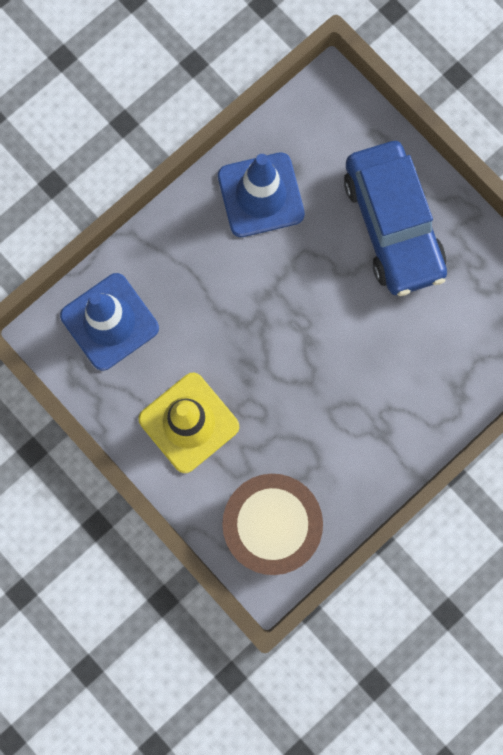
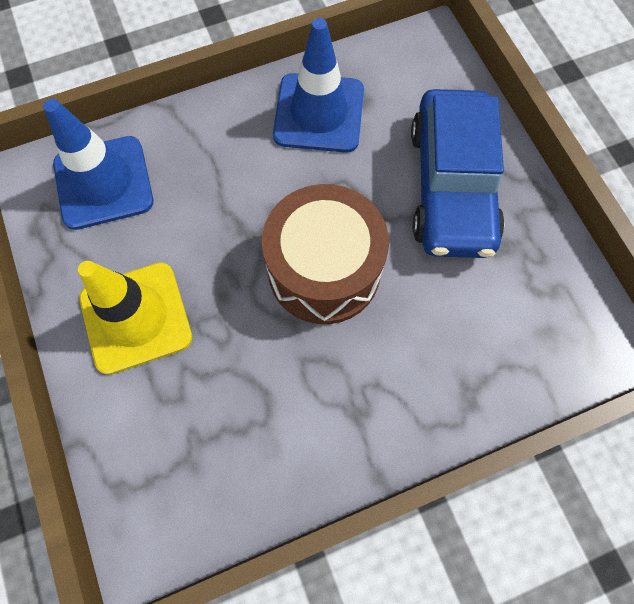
camera: 20 degrees right, 10 degrees down
brown drum [222,474,323,575] -> brown drum moved to [262,184,389,324]

